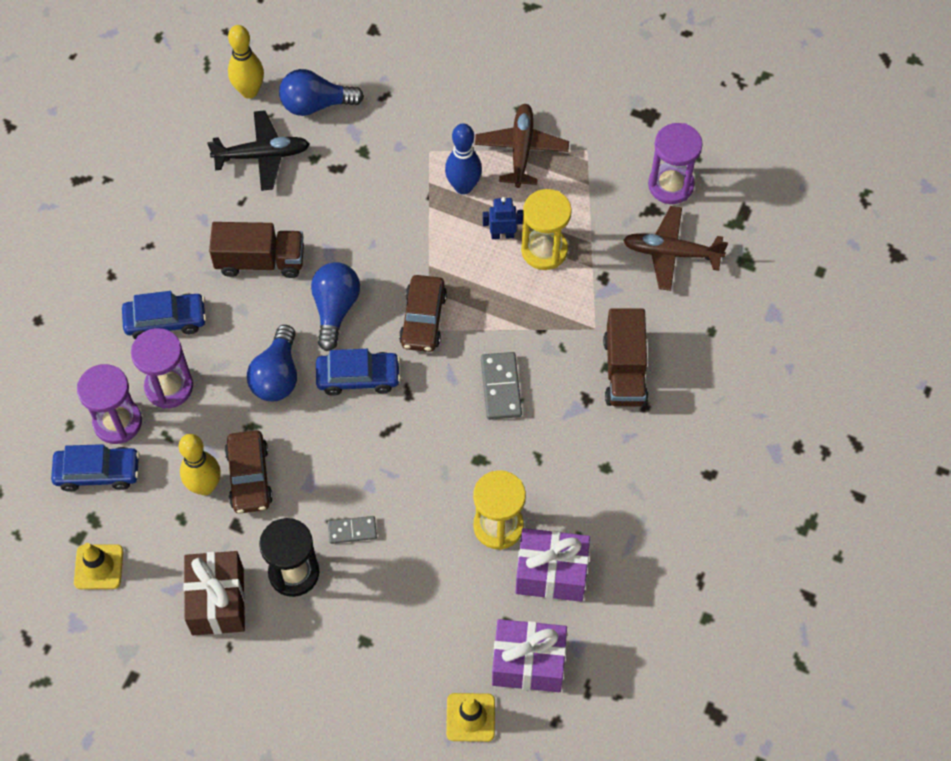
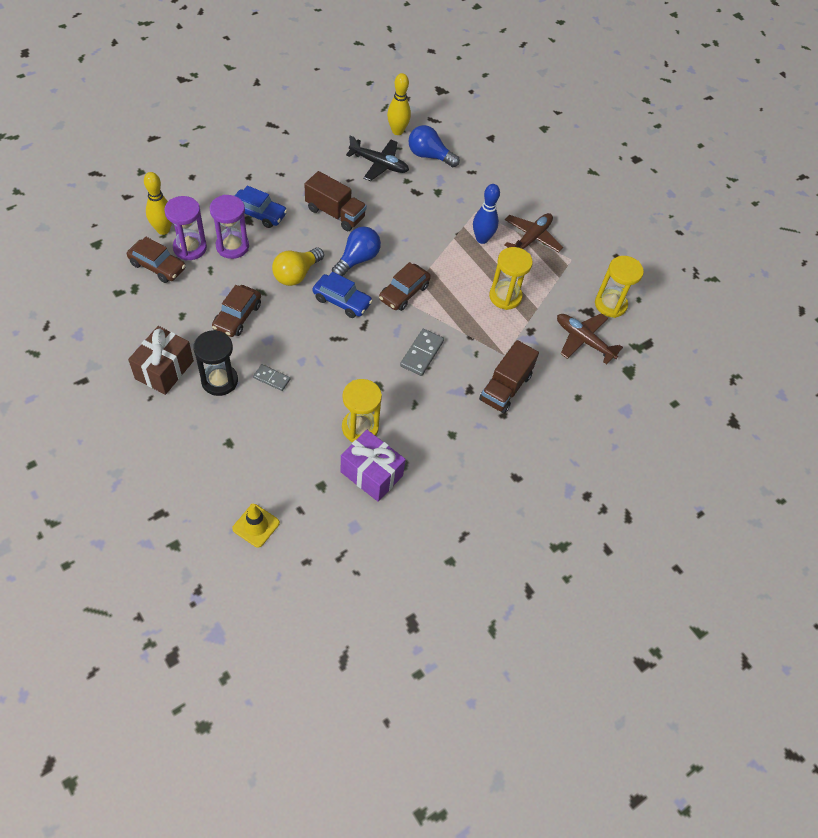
camera: 25 degrees right, 5 degrees down
blue car [51,444,140,492] -> brown car [127,237,186,283]
yellow traffic cone [74,543,123,589] -> none
yellow bowling pin [179,434,221,495] -> yellow bowling pin moved to [144,172,172,235]
blue light bulb [247,325,297,401] -> yellow light bulb [272,248,324,286]
blue robot [483,197,523,239] -> none
purple gift [492,619,567,692] -> none
purple hourglass [648,123,703,204] -> yellow hourglass [595,256,644,318]

